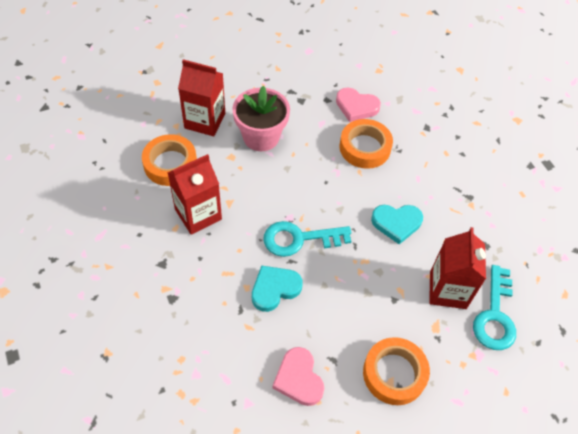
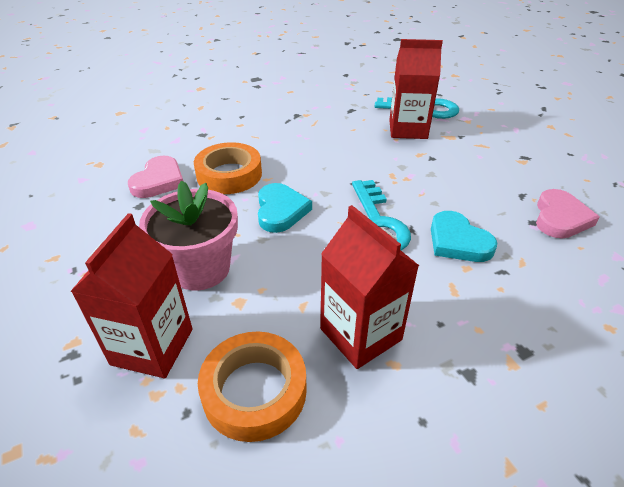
camera: 90 degrees left, 15 degrees down
pink heart [273,347,324,406] -> pink heart turned 45 degrees counterclockwise [536,189,600,239]
orange tape [363,337,430,405] -> none
turquoise heart [371,205,423,244] -> turquoise heart moved to [258,183,312,233]

